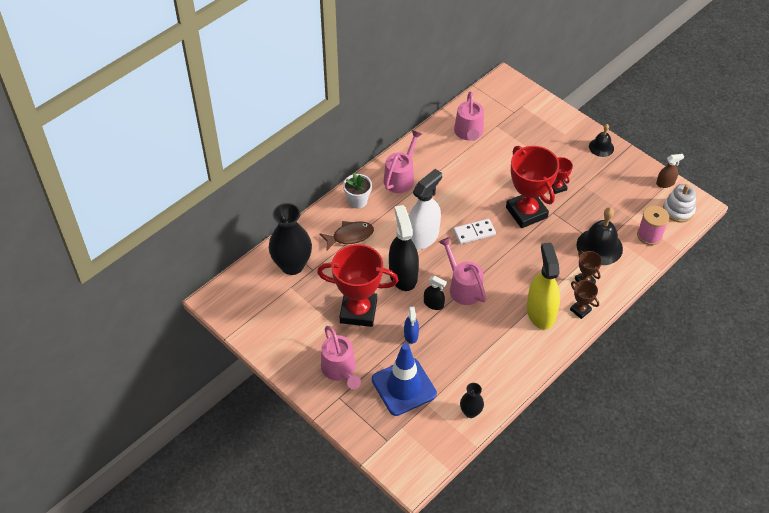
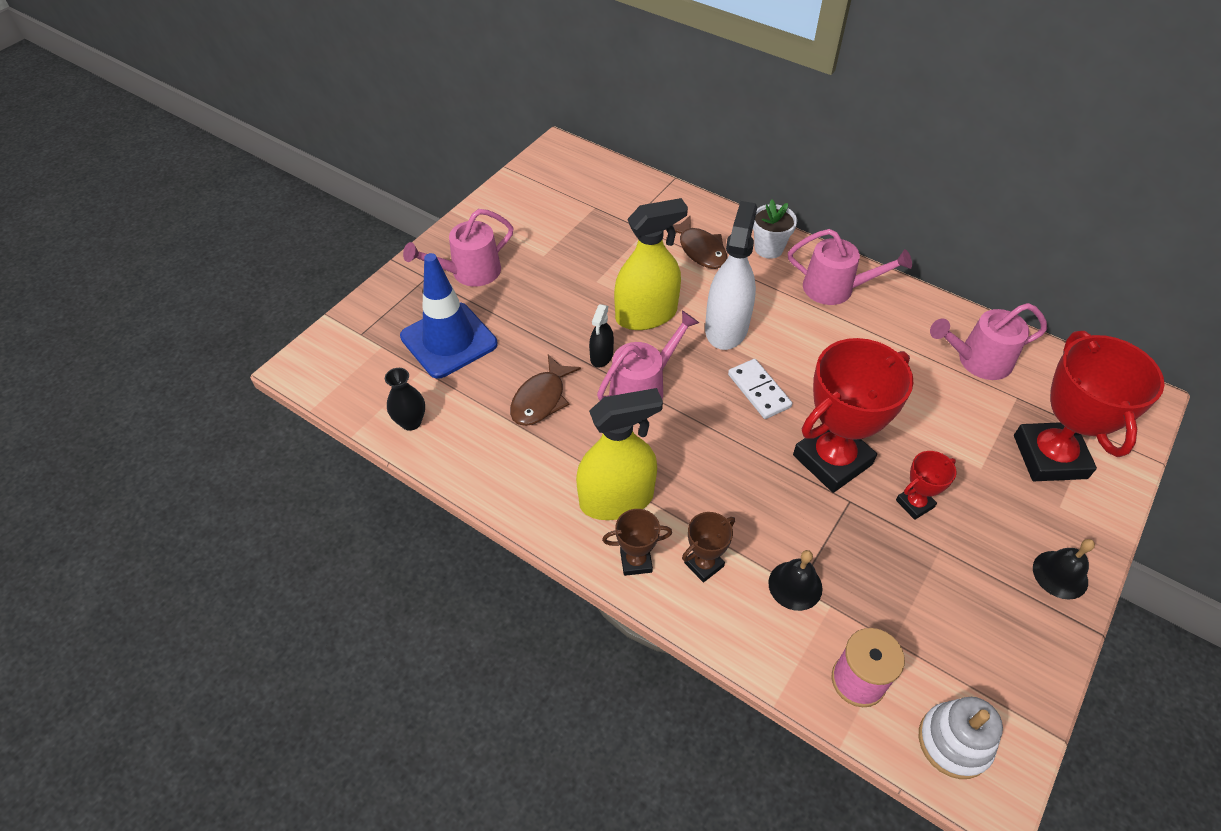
camera: 80 degrees right, 0 degrees up
black vase [269,203,312,275] -> none
red trophy [317,244,398,327] -> red trophy moved to [1014,331,1164,481]
black spray bottle [389,205,419,291] -> yellow spray bottle [614,198,688,330]
blue spray bottle [404,307,419,344] -> none
white spray bottle [408,169,442,250] -> white spray bottle turned 105 degrees counterclockwise [705,201,757,350]
brown trophy [570,280,599,319] -> brown trophy turned 45 degrees clockwise [602,509,672,576]
black bell [577,207,623,265] -> black bell [768,550,822,611], size x0.59
brown spray bottle [656,154,684,188] -> none
none -> brown fish [510,355,581,426]

